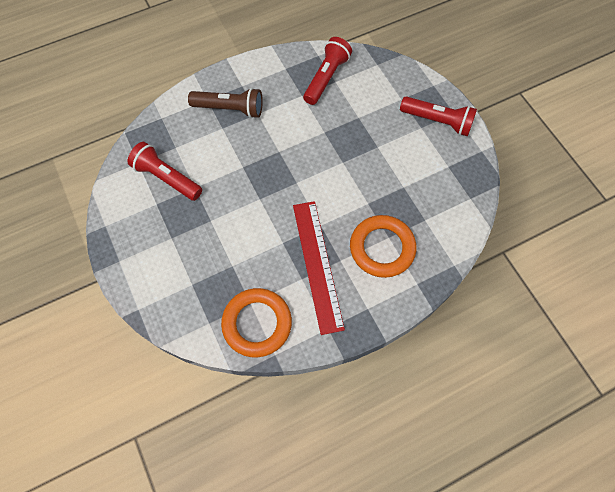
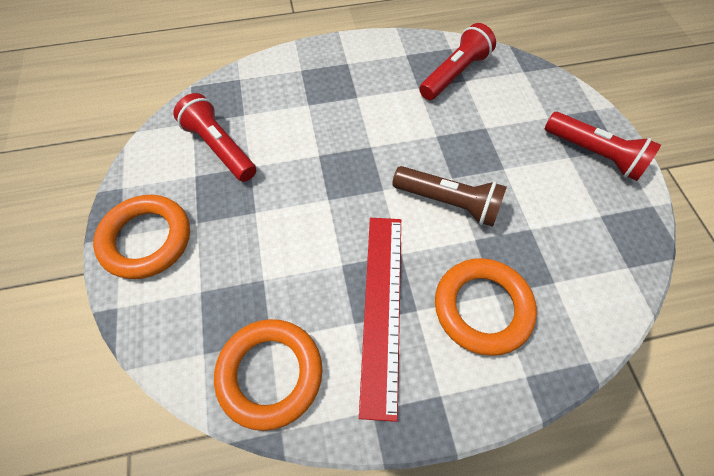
camera: 15 degrees right, 5 degrees down
brown flashlight [188,88,263,118] -> brown flashlight moved to [392,166,507,227]
none -> orange ring [93,195,190,279]

